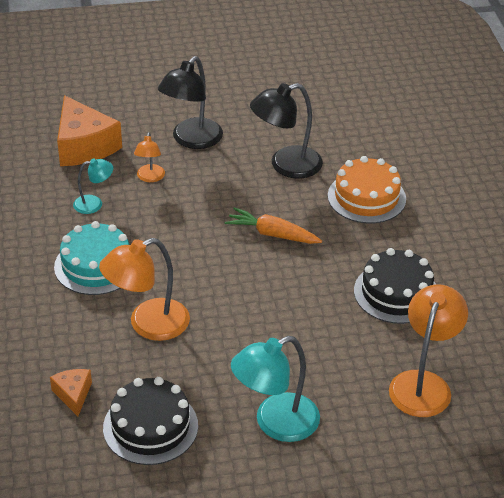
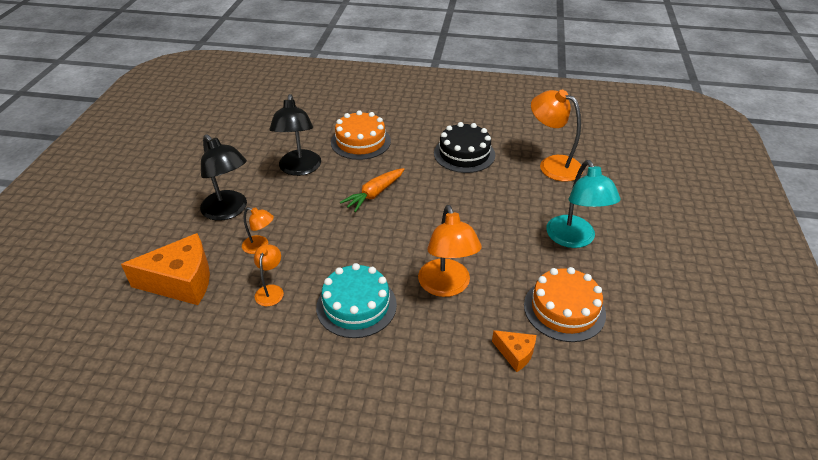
camera: 70 degrees left, 0 degrees up
orange cheese [50,369,92,416] -> orange cheese turned 150 degrees counterclockwise [492,330,536,372]
turquoise lamp [73,158,113,214] -> orange lamp [254,244,284,306]
black cake [103,377,198,465] -> orange cake [524,267,606,342]

